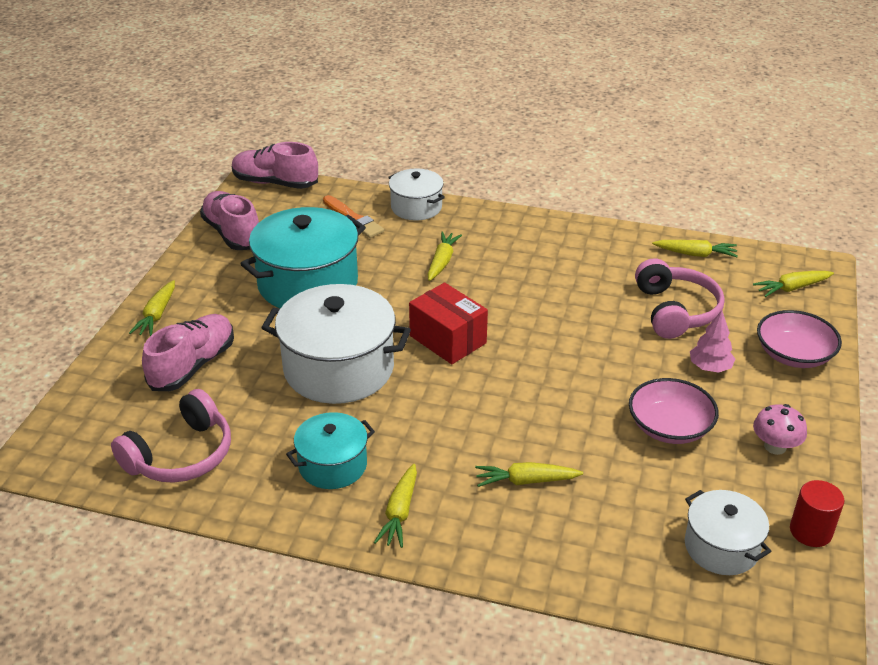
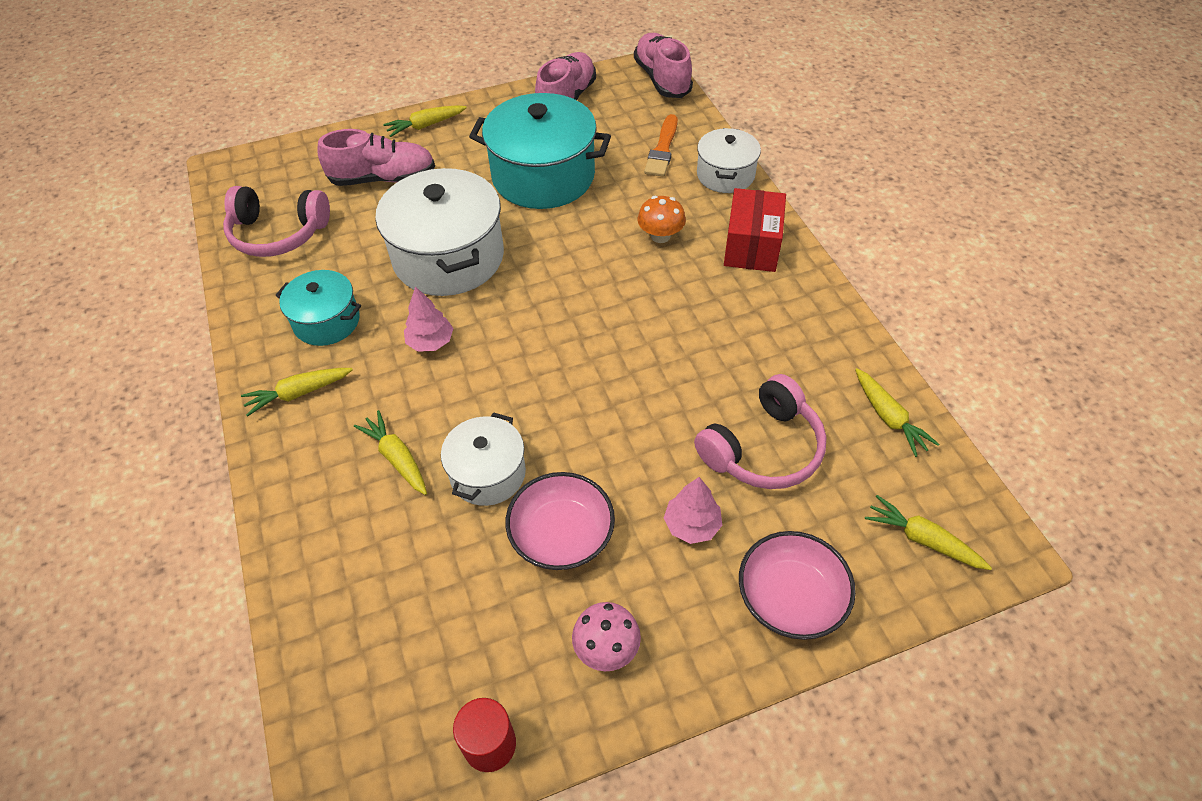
camera: 55 degrees right, 15 degrees up
red box [409,283,488,364] -> red box moved to [724,188,786,272]
yellow carrot [428,231,462,281] -> orange mushroom [637,196,686,243]
white pot [685,490,771,575] -> white pot moved to [441,412,526,506]
none -> pink tree [404,286,453,352]

